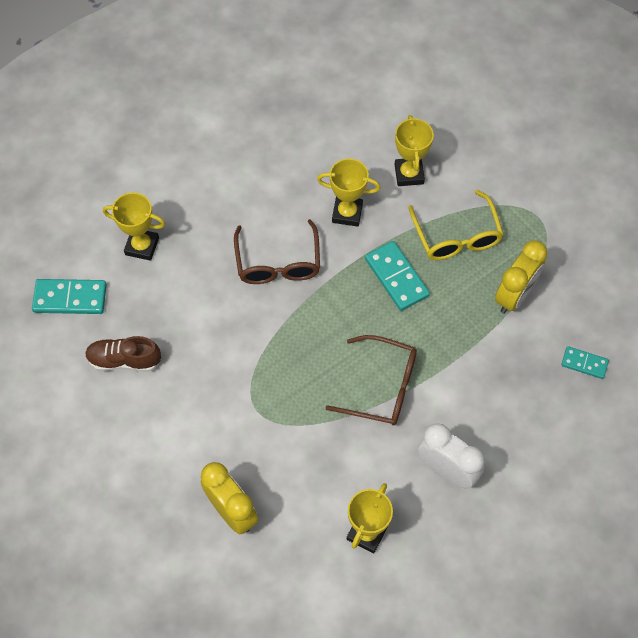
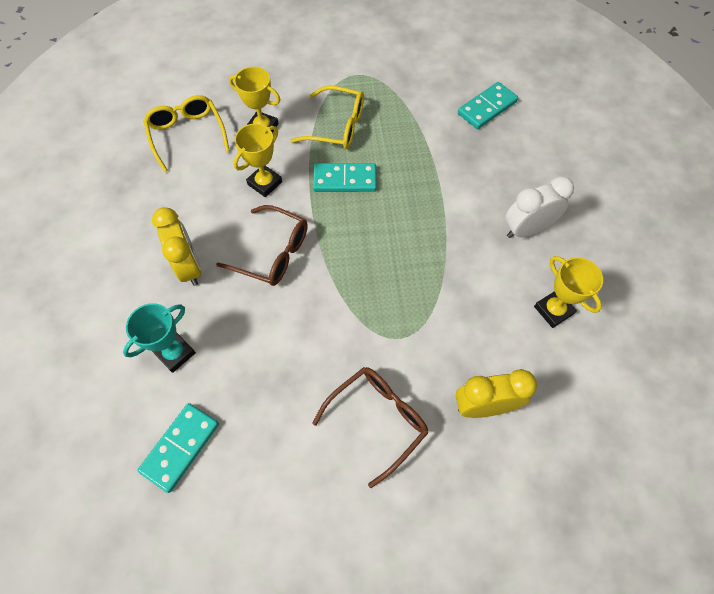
camera: 60 degrees left, 0 degrees up
brown shoe [85,336,161,372] -> none
yellow trophy [103,192,165,261] -> turquoise trophy [123,303,196,373]
brown glasses [325,335,417,425] -> brown glasses moved to [312,367,429,488]
yellow clock [495,241,548,314] -> yellow clock moved to [152,207,201,286]
turquoise domino [561,346,609,379] -> turquoise domino [458,82,518,129], size x1.67
none -> yellow glasses [143,95,230,172]

